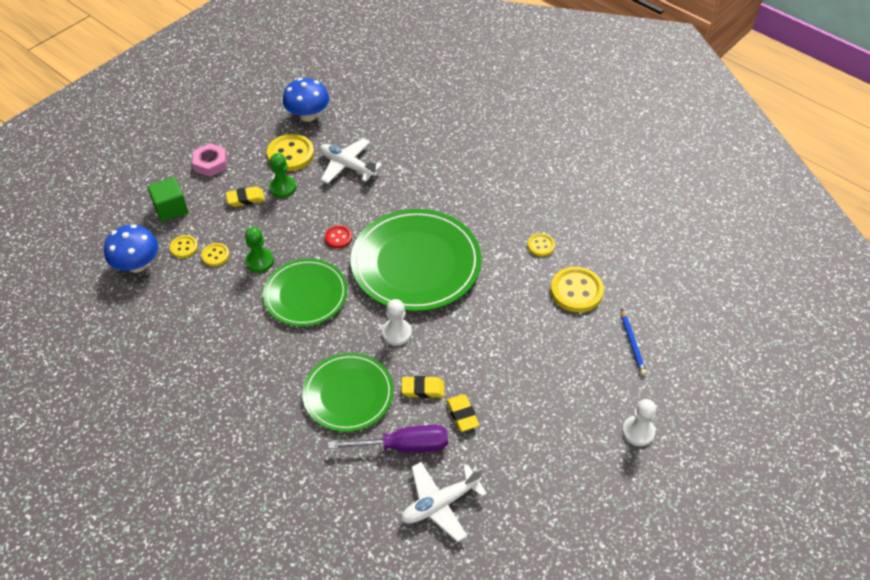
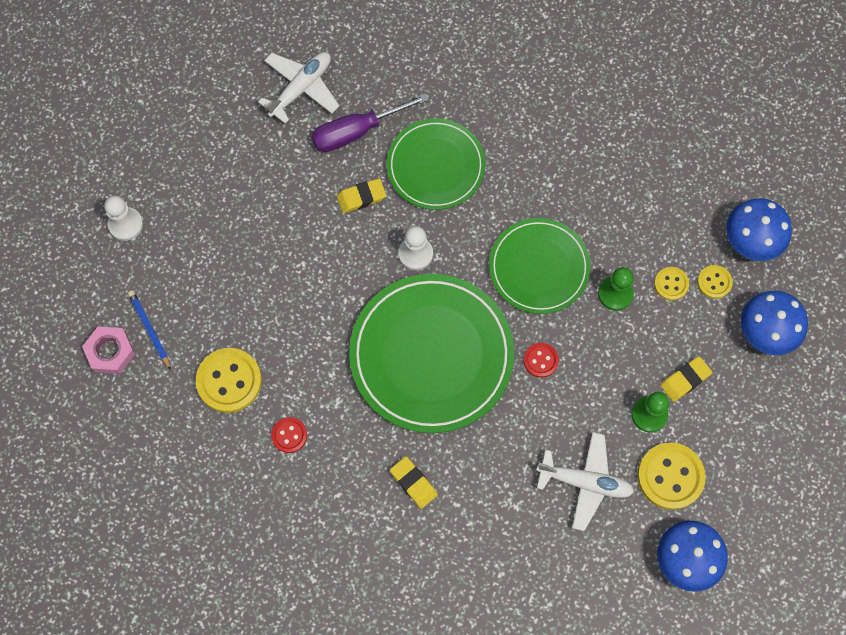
camera: 160 degrees right, 20 degrees up
green cube [148,177,188,222] -> blue mushroom [741,291,808,355]
pink nut [192,143,227,177] -> pink nut moved to [82,326,135,374]
yellow eraser [446,394,479,432] -> yellow eraser moved to [390,456,438,509]
yellow button [528,233,555,256] -> red button [271,417,307,453]

